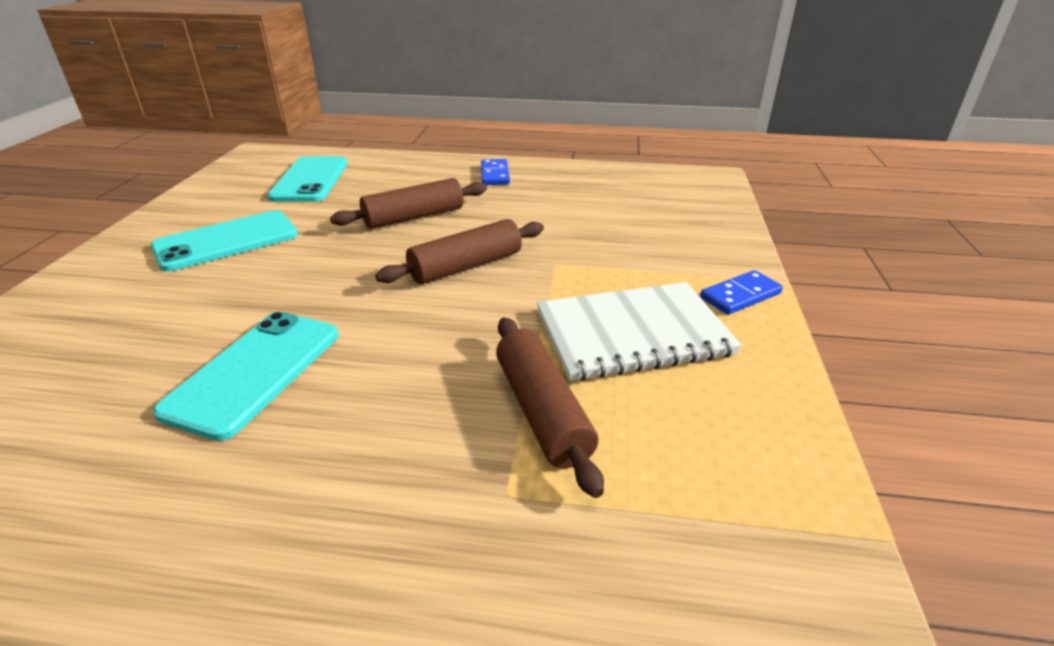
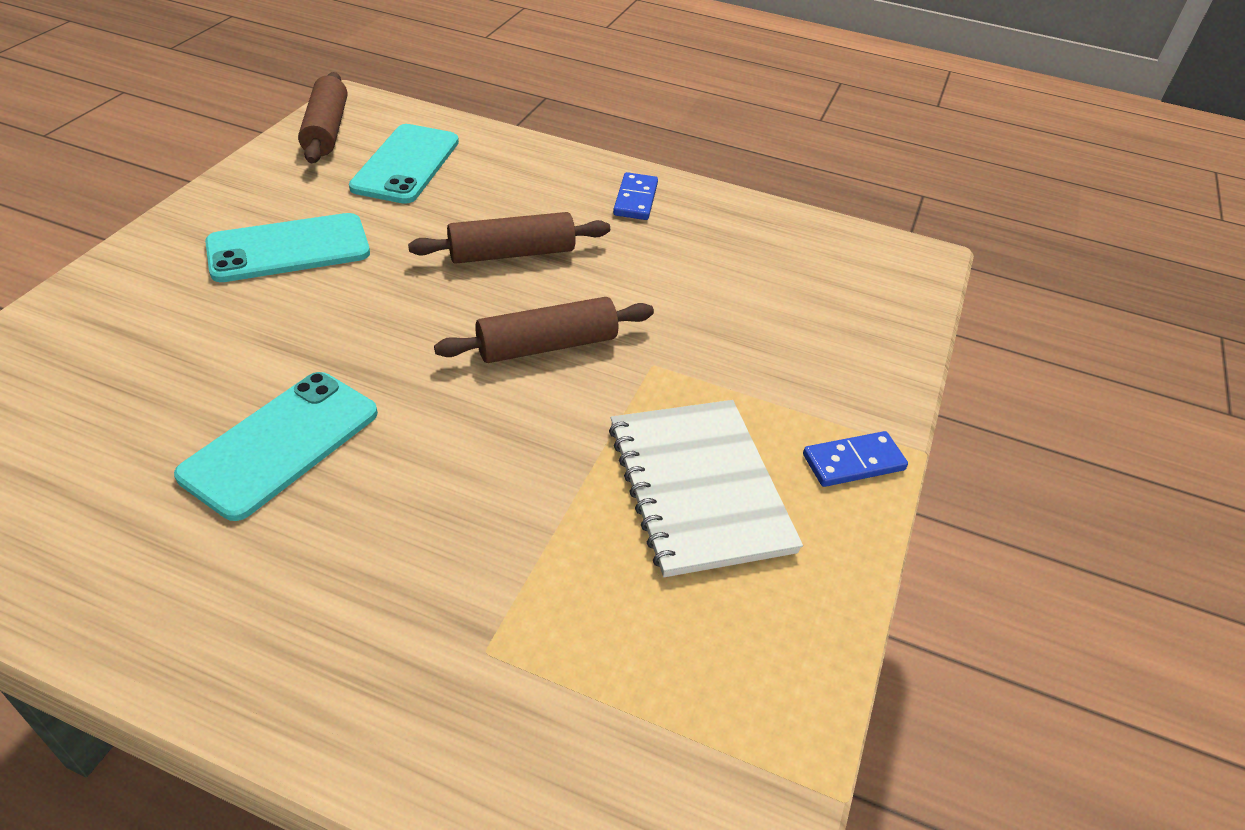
camera: 10 degrees right, 10 degrees up
brown rolling pin [496,318,604,498] -> brown rolling pin moved to [298,72,347,163]
white notebook [537,282,742,381] -> white notebook turned 75 degrees clockwise [609,400,803,577]

